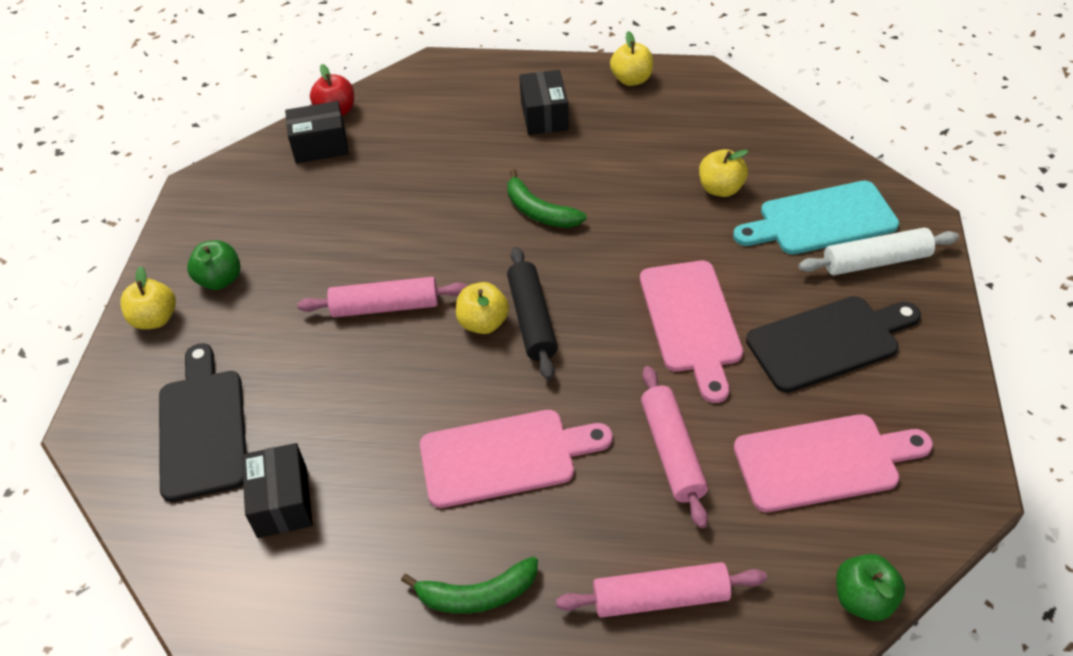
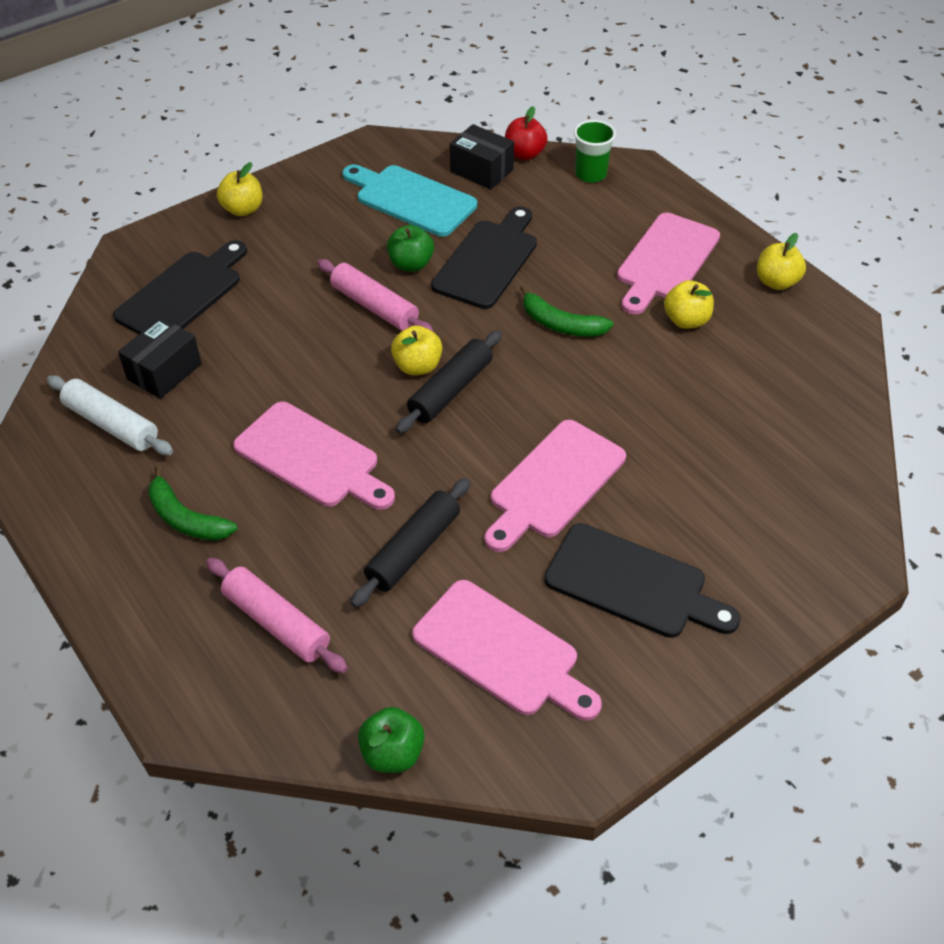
camera: 45 degrees right, 0 degrees up
green apple [187,240,241,290] -> green apple moved to [387,225,434,272]
green banana [508,169,587,228] -> green banana turned 60 degrees counterclockwise [520,285,614,337]
black box [519,70,569,135] -> pink cutting board [617,213,720,315]
pink rolling pin [641,366,708,528] -> black rolling pin [351,478,470,607]
yellow apple [699,149,748,197] -> yellow apple moved to [664,280,714,329]
turquoise cutting board [733,181,899,255] -> turquoise cutting board moved to [342,165,477,237]
white rolling pin [798,228,959,275] -> white rolling pin moved to [47,375,173,455]
none -> black cutting board [431,206,537,309]
none -> green cup [574,120,616,183]

